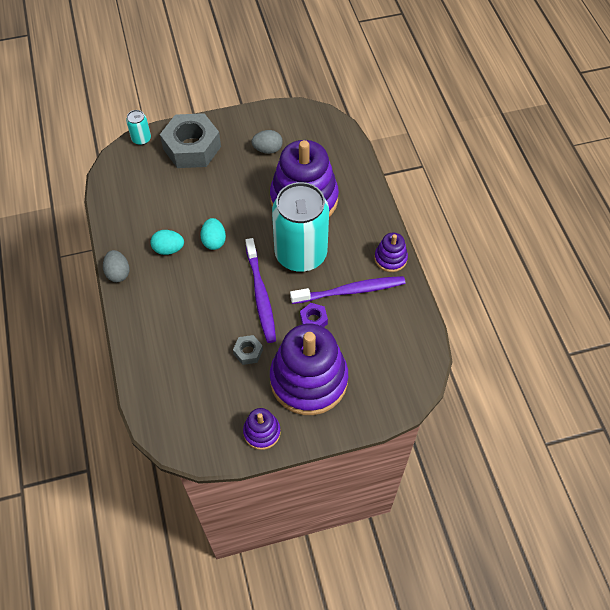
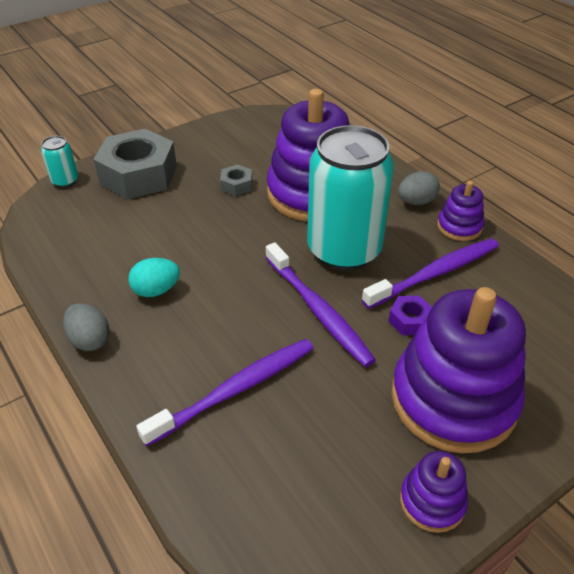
camera: 20 degrees left, 15 degrees down
turquoise egg [201,218,226,250] -> none
grey nut [233,335,263,365] -> grey nut moved to [220,164,252,196]
grey egg [252,130,283,154] -> grey egg moved to [398,171,440,205]
none -> purple toothbrush [136,339,314,447]

